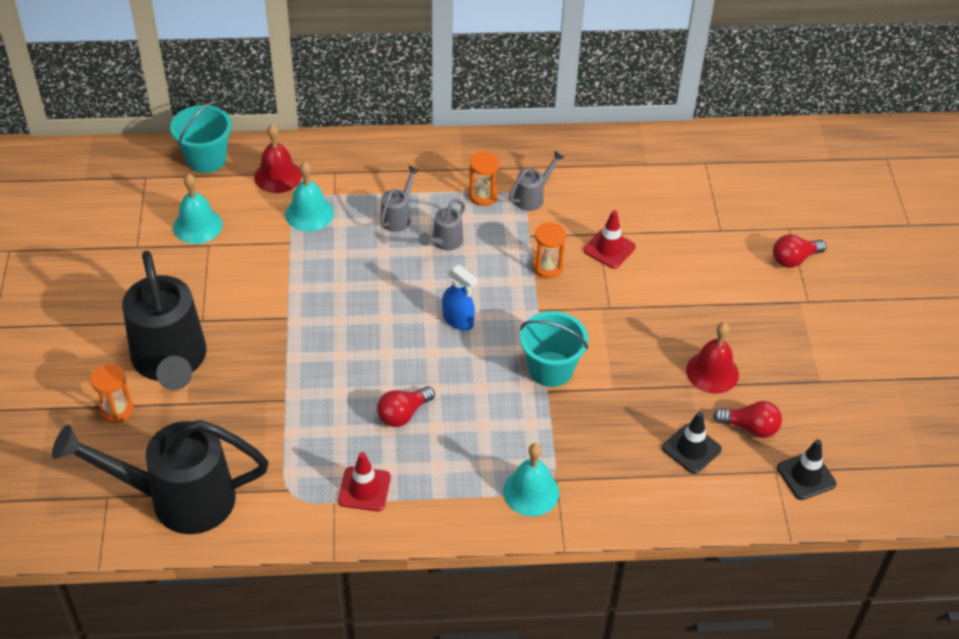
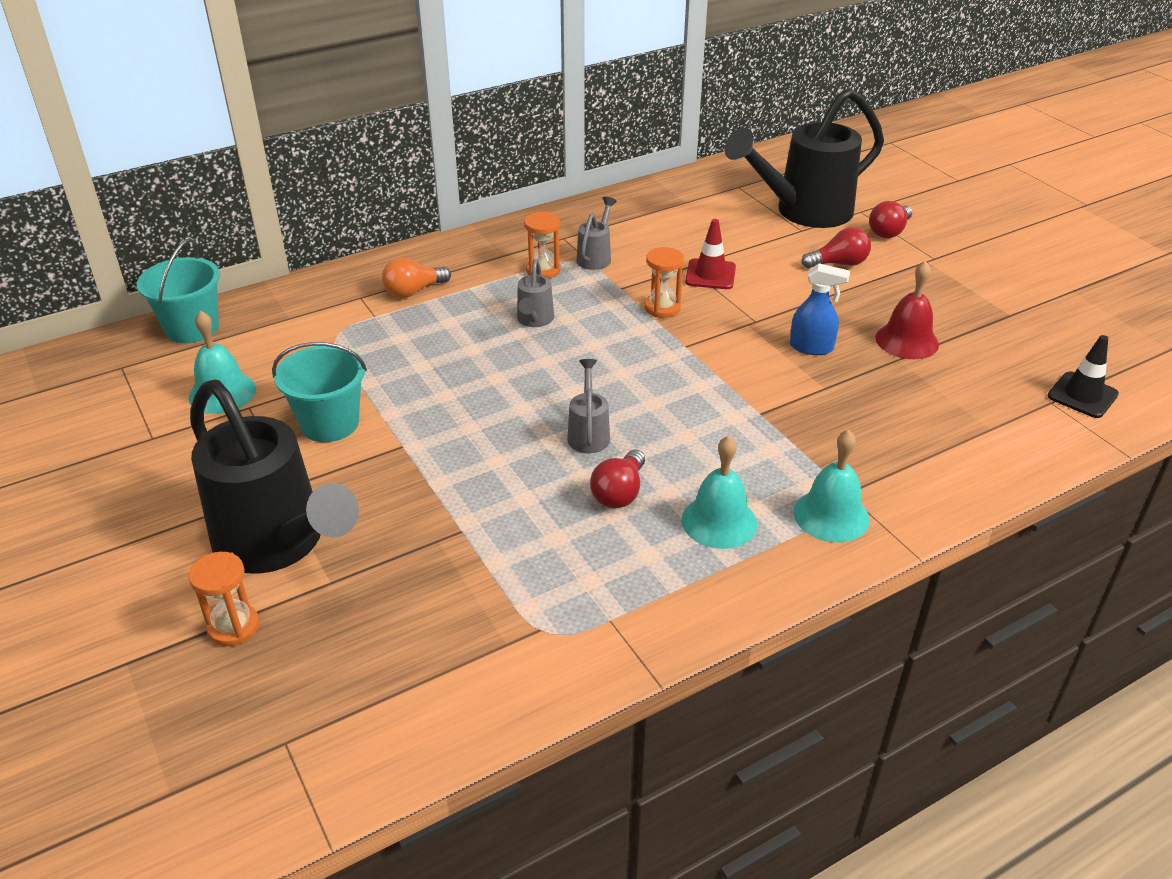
camera: 25 degrees left, 10 degrees down
black watering can [52,420,269,534] -> black watering can moved to [724,88,884,228]
red bell [254,124,302,193] -> none
turquoise bell [285,161,334,231] -> turquoise bell moved to [682,435,757,549]
red traffic cone [338,452,391,511] -> none
grey watering can [380,165,420,232] -> grey watering can moved to [567,359,610,453]
blue spray bottle [442,264,478,330] -> blue spray bottle moved to [790,263,850,355]
turquoise bucket [520,311,588,387] -> turquoise bucket moved to [272,342,367,442]
black traffic cone [662,412,722,474] -> none
red light bulb [713,401,782,438] -> red light bulb moved to [802,227,871,268]
none -> orange light bulb [382,258,451,298]

